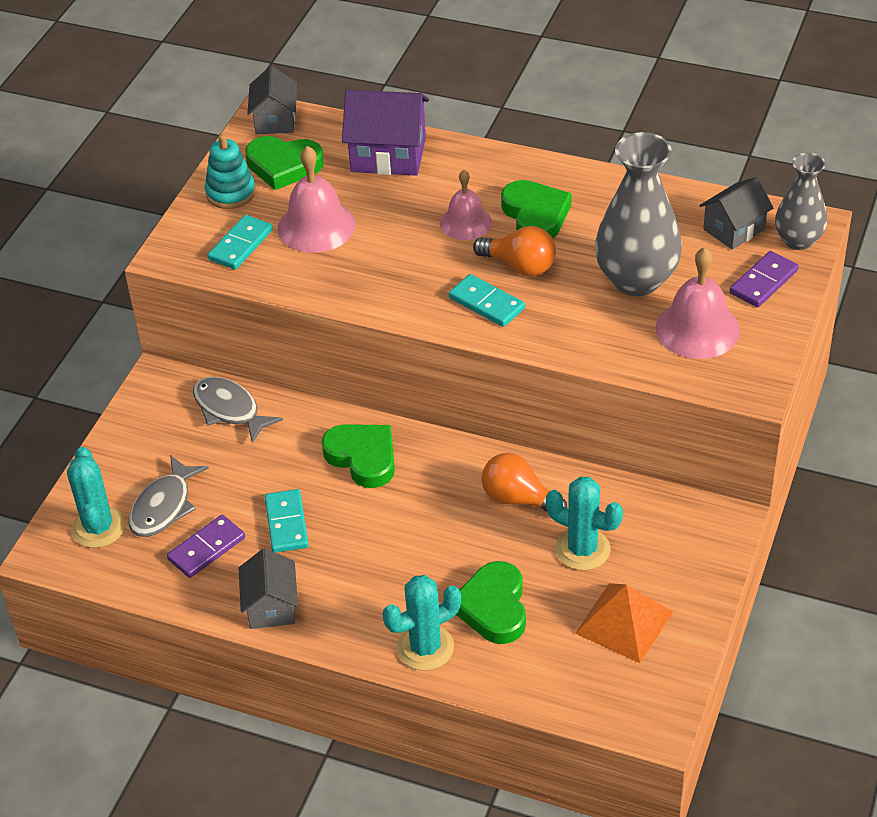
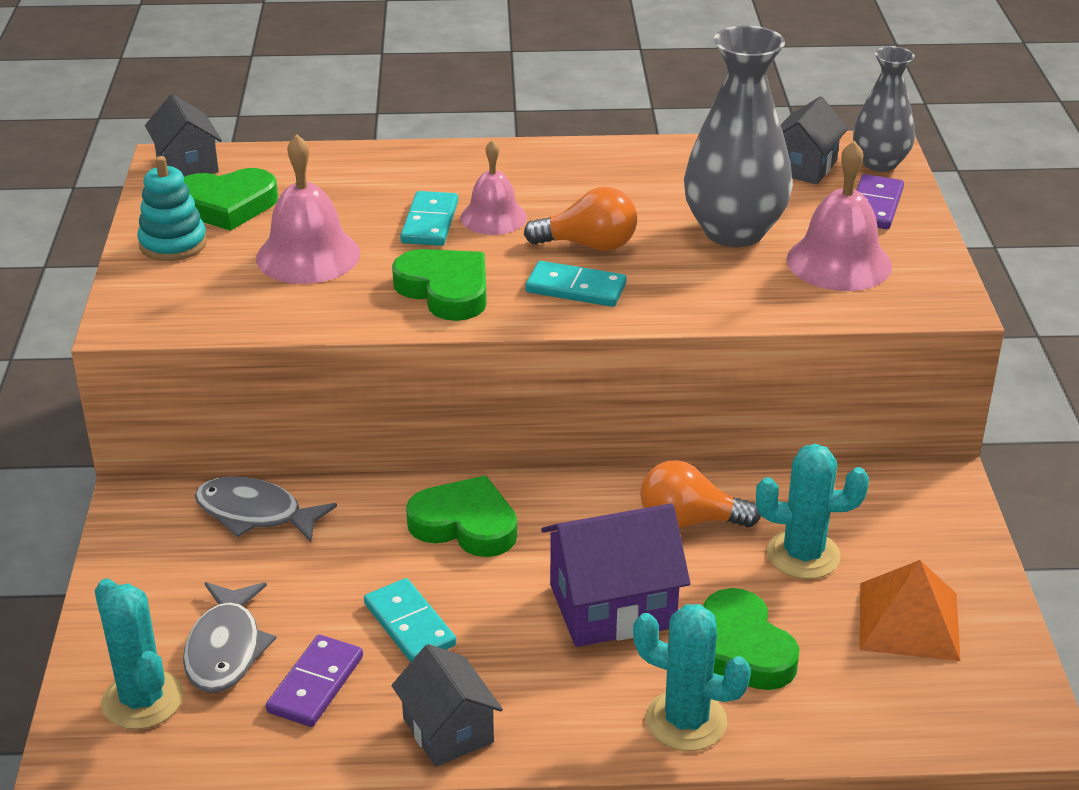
camera: 25 degrees left, 10 degrees down
turquoise domino [208,215,273,270] -> turquoise domino moved to [400,191,458,246]
purple house [342,90,429,176] -> purple house moved to [541,503,690,647]
turquoise cactus [383,575,461,671] -> turquoise cactus turned 75 degrees clockwise [633,604,751,751]
green heart [501,180,572,239] -> green heart moved to [392,249,487,321]

